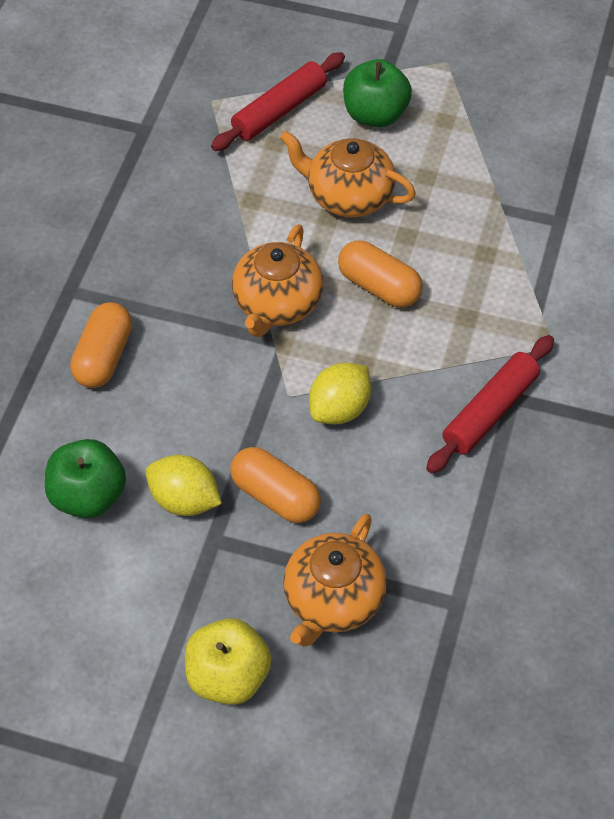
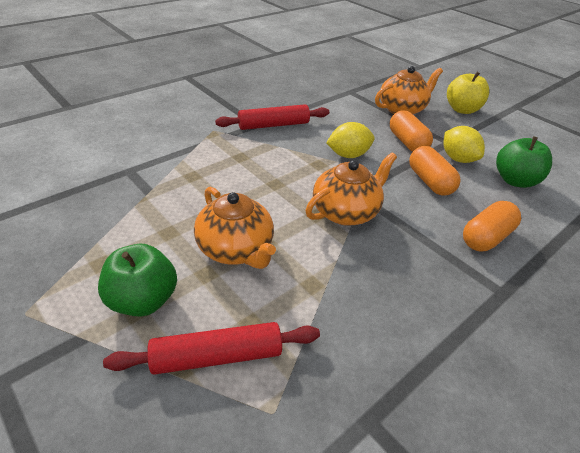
camera: 150 degrees left, 15 degrees down
orange capsule [338,241,423,307] -> orange capsule moved to [409,146,461,196]

